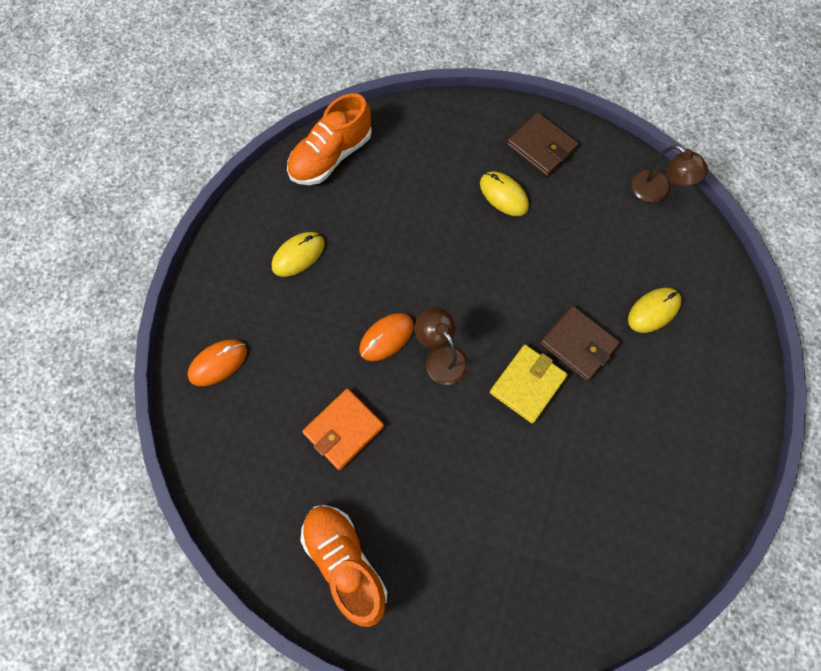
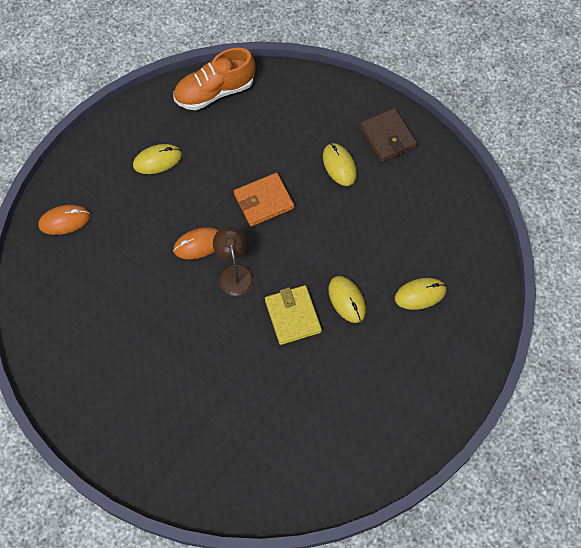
camera: 20 degrees right, 5 degrees down
orange shoe [300,505,387,627] -> none
orange wallet [302,389,384,470] -> orange wallet moved to [234,173,294,226]
yellow wallet [490,345,568,423] -> yellow wallet turned 75 degrees counterclockwise [265,285,322,345]
brown wallet [540,306,620,381] -> yellow mouse [328,276,366,323]
brown lamp [632,145,708,203] -> none

